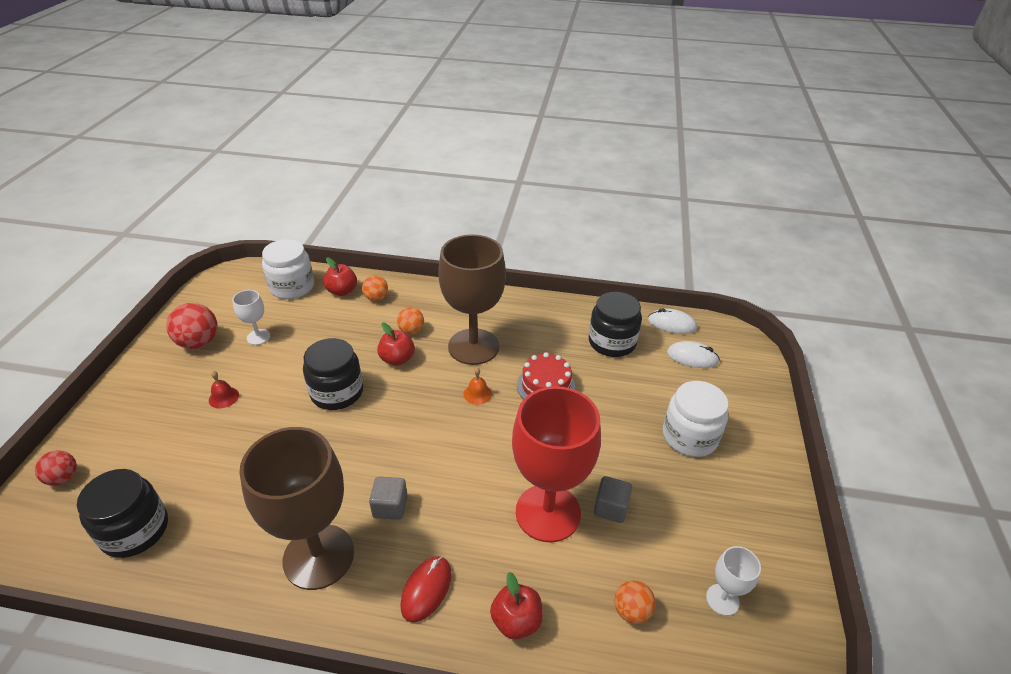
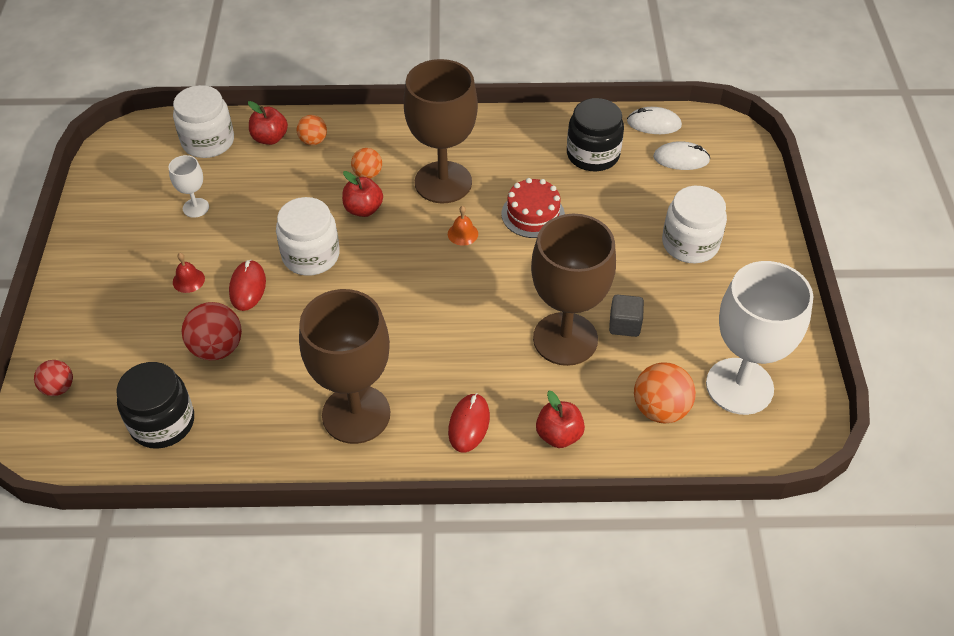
camera: 10 degrees left, 10 degrees up
red ball [166,303,217,349] -> red ball moved to [181,302,242,360]
black jar [303,338,363,410] -> white jar [276,197,340,276]
grey cube [369,477,408,520] -> none
red goblet [512,386,601,542] -> brown goblet [531,214,616,366]
orange ball [614,581,655,624] -> orange ball [634,363,696,423], size x1.63
white goblet [706,546,761,616] -> white goblet [706,261,813,415], size x2.25
none -> red mouse [229,260,266,311]

